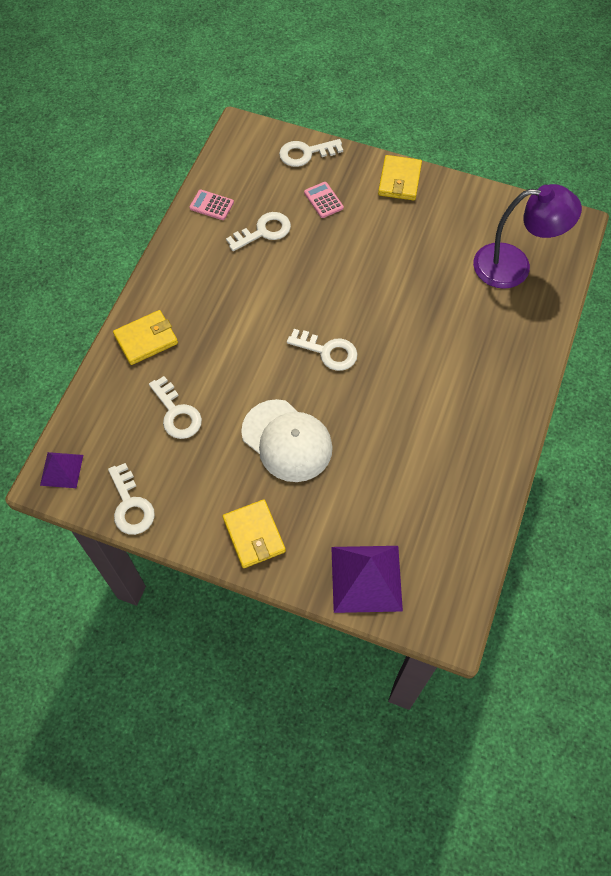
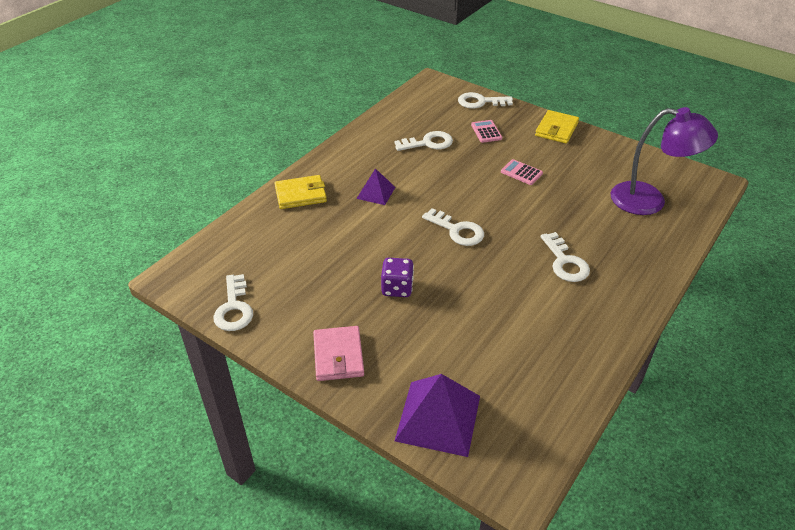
camera: 15 degrees right, 20 degrees down
purple pyramid [40,452,83,488] -> purple pyramid moved to [356,168,395,205]
white key [149,376,202,439] -> white key moved to [541,232,590,282]
pink calculator [189,190,234,220] -> pink calculator moved to [501,159,543,185]
yellow wallet [223,499,286,568] -> pink wallet [313,326,364,381]
white cap [241,399,333,482] -> purple dice [381,258,414,297]

